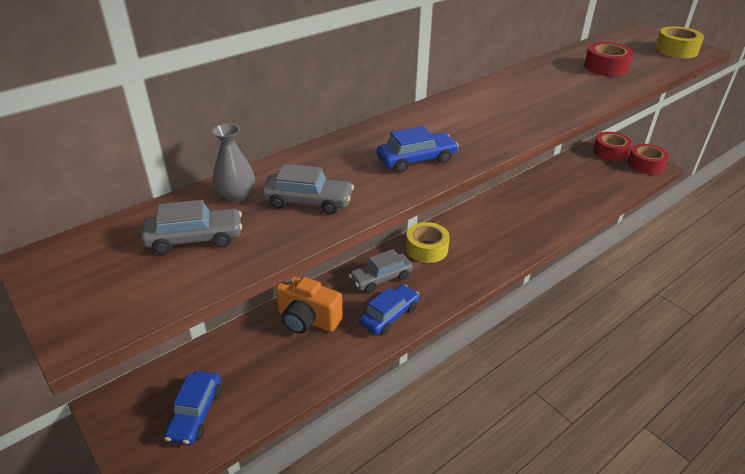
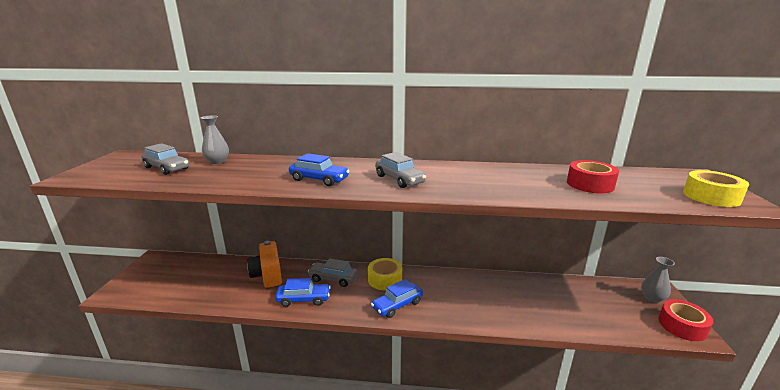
camera: 45 degrees right, 15 degrees down
blue car [164,371,221,445] -> blue car moved to [371,279,423,318]
grey car [262,164,354,215] -> grey car moved to [375,152,426,188]
red tape [593,132,632,161] -> grey vase [641,257,675,303]

